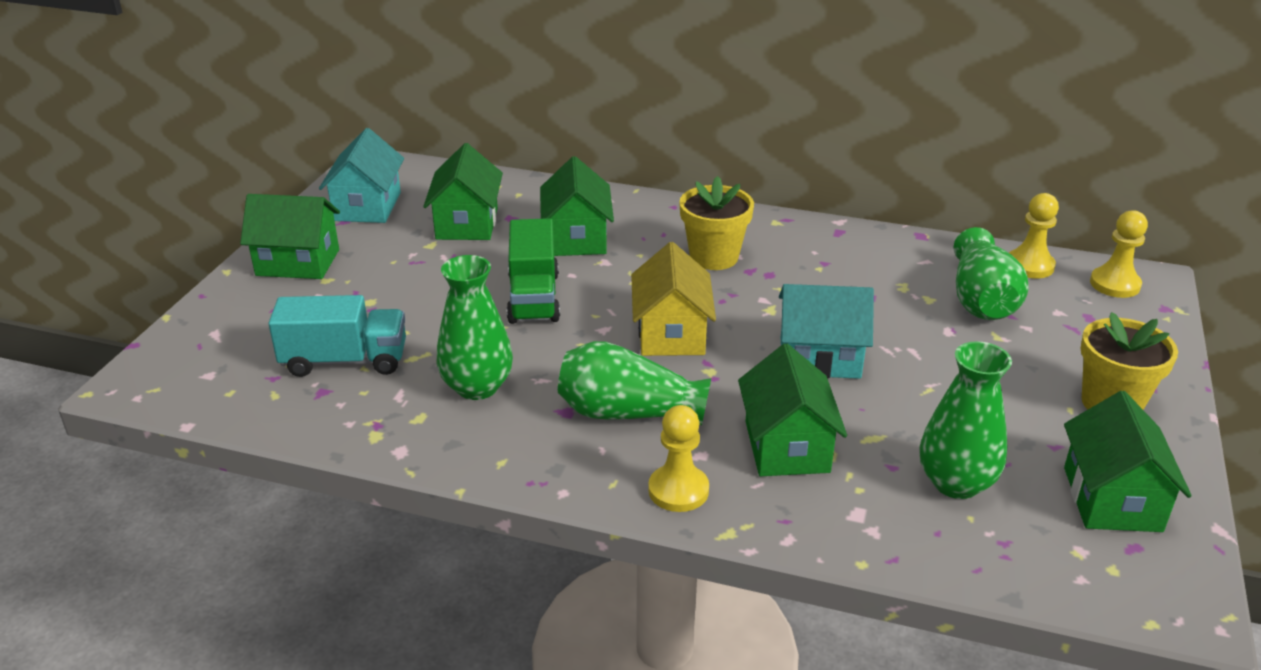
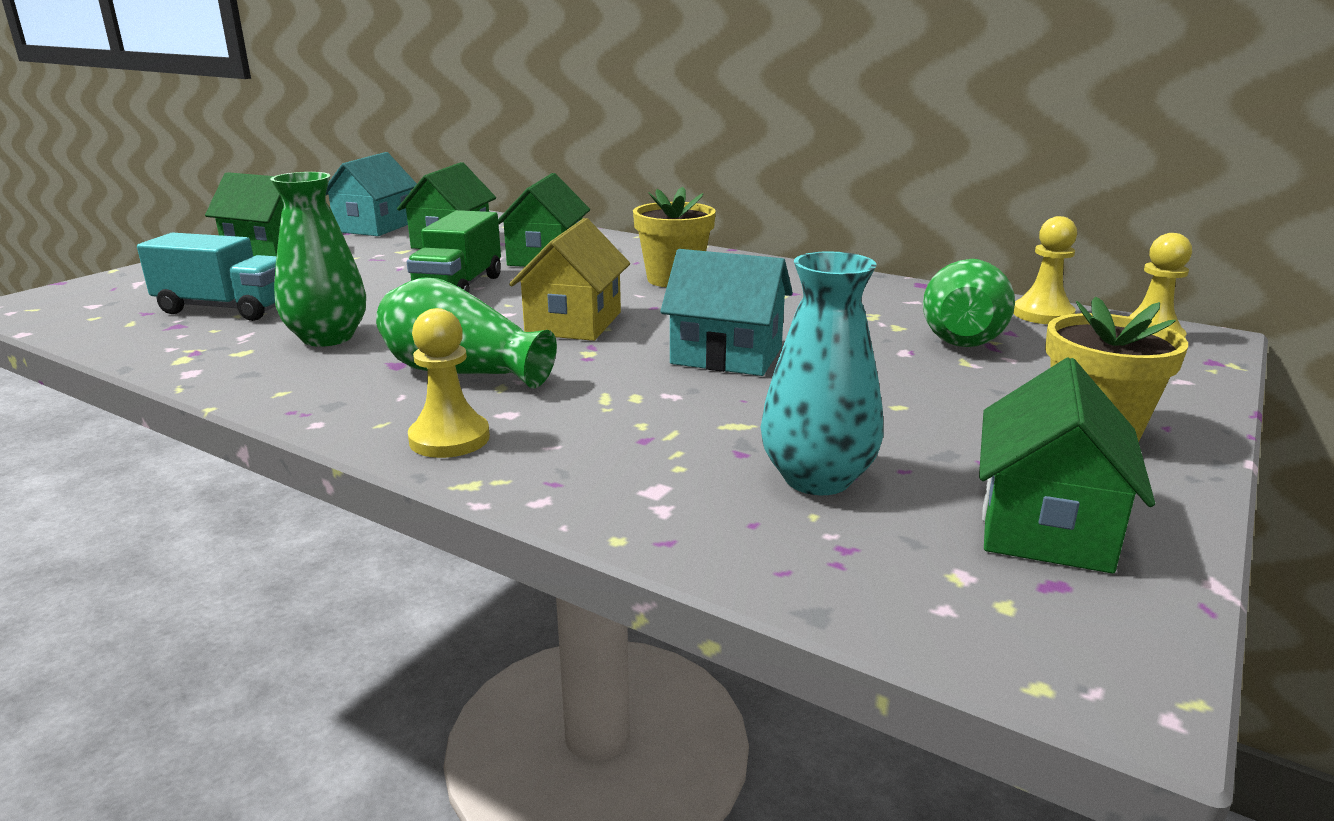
camera: 15 degrees right, 10 degrees down
green house [738,343,847,476] -> none
green vase [920,341,1012,499] -> turquoise vase [761,251,883,495]

